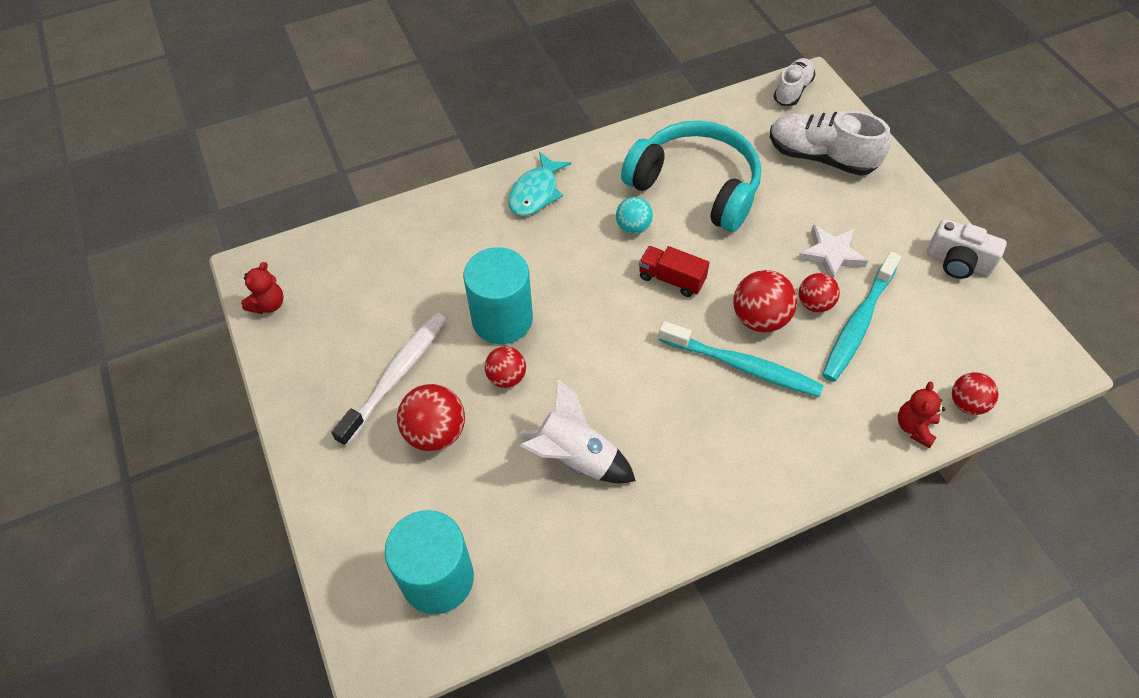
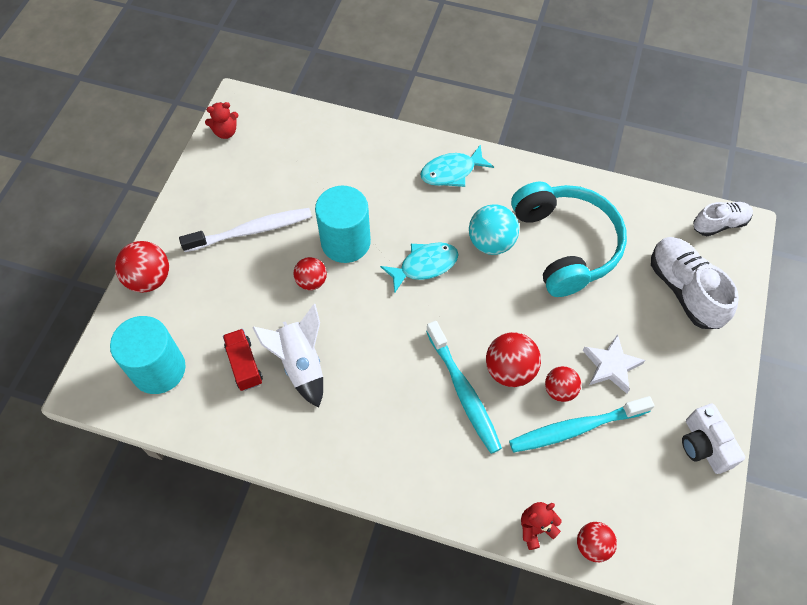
camera: 40 degrees right, 5 degrees up
red ball [397,384,465,452] -> red ball moved to [115,241,169,293]
turquoise ball [616,197,653,234] -> turquoise ball [469,204,519,255], size x1.55
red truck [639,246,710,297] -> red truck moved to [223,329,263,391]
none -> turquoise fish [380,242,459,293]

